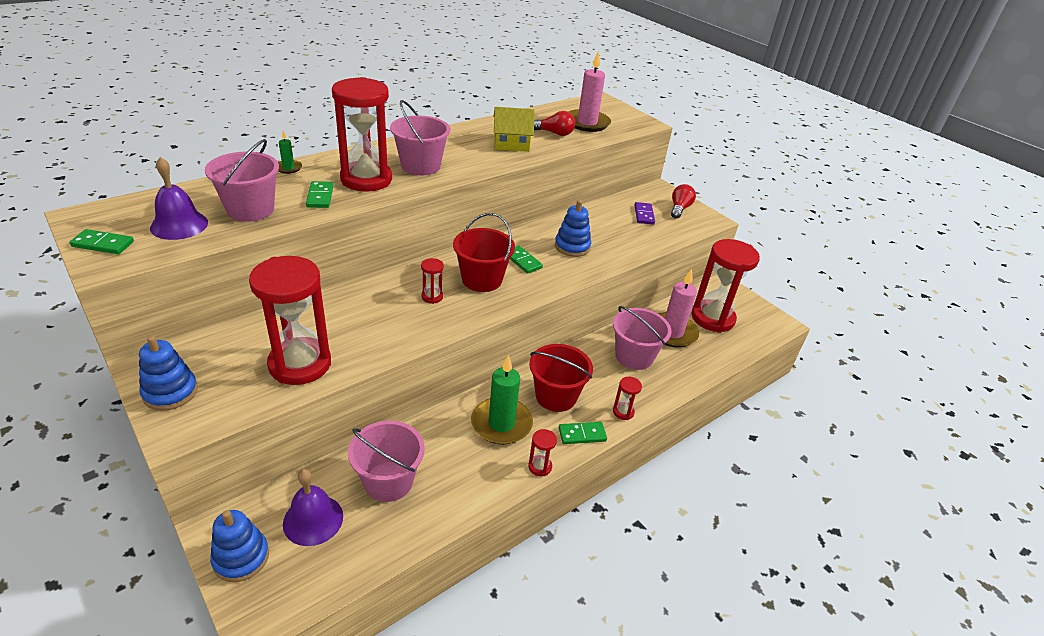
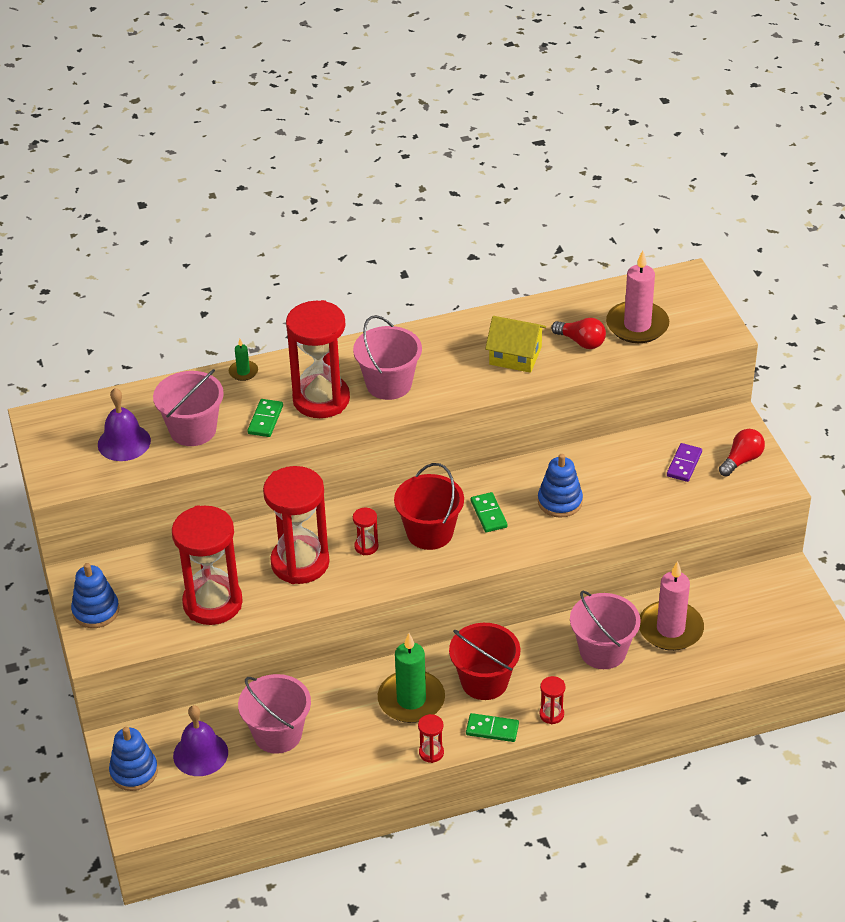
camera: 25 degrees right, 5 degrees up
green domino [69,229,134,254] -> none
red hourglass [691,239,760,333] -> red hourglass moved to [263,466,330,584]

